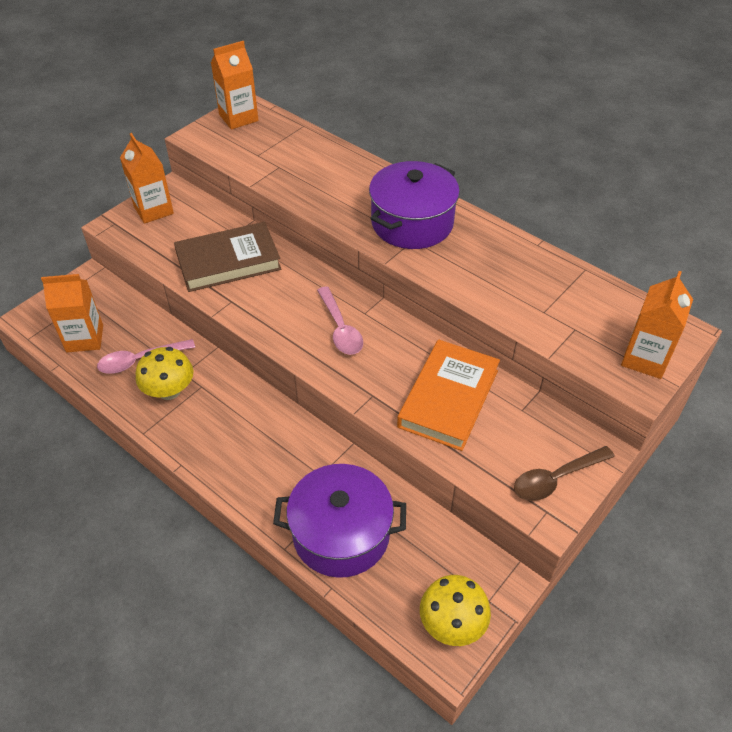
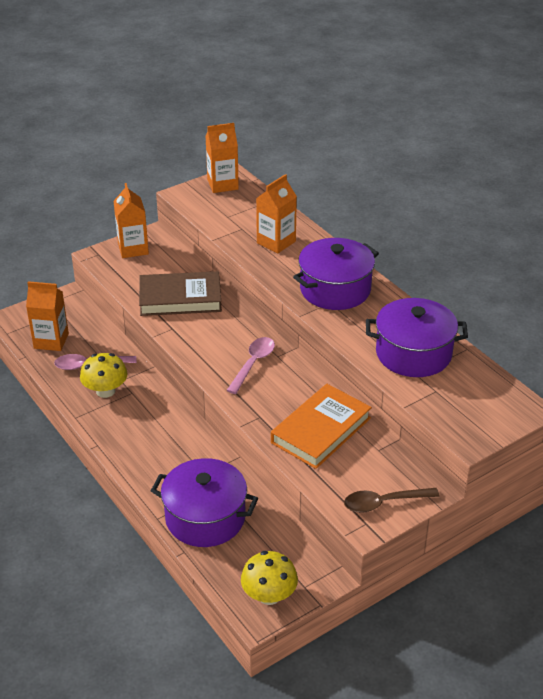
camera: 15 degrees right, 10 degrees down
pink spoon [317,286,363,355] -> pink spoon turned 150 degrees counterclockwise [226,337,275,394]
orange carton [621,271,693,379] -> orange carton moved to [256,174,297,253]
none -> purple pot [366,298,468,377]

